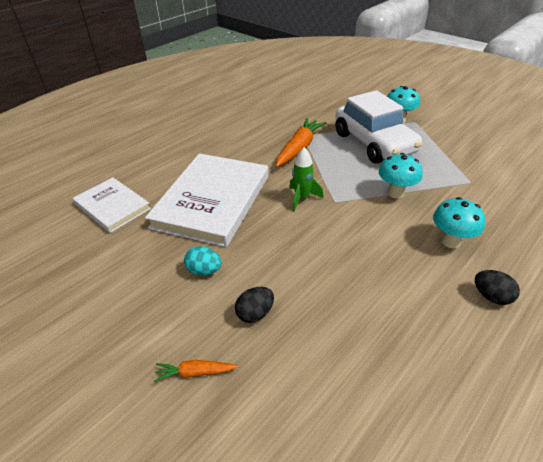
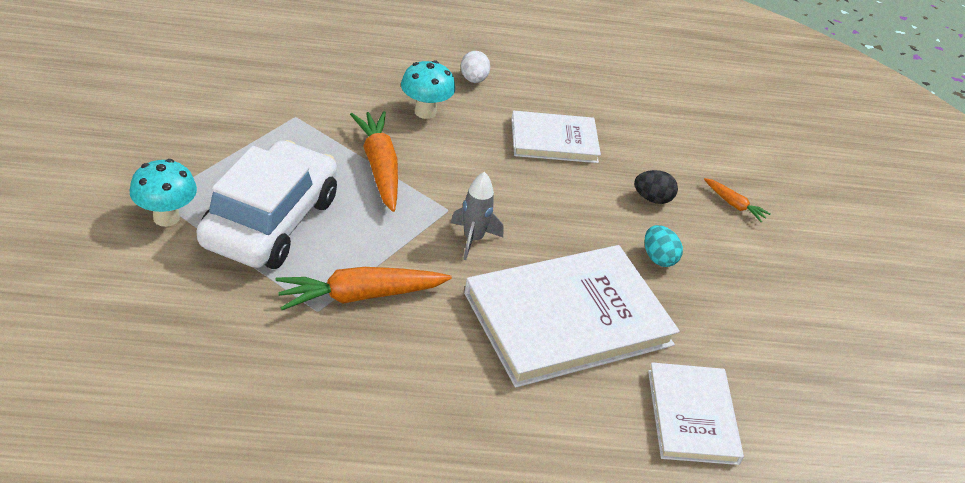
camera: 140 degrees left, 0 degrees up
green rocket [289,147,323,211] -> grey rocket [451,172,504,260]
turquoise mushroom [379,153,423,199] -> orange carrot [350,111,398,212]
black egg [475,270,520,305] -> white egg [461,51,490,83]
none -> white book [511,111,601,163]

